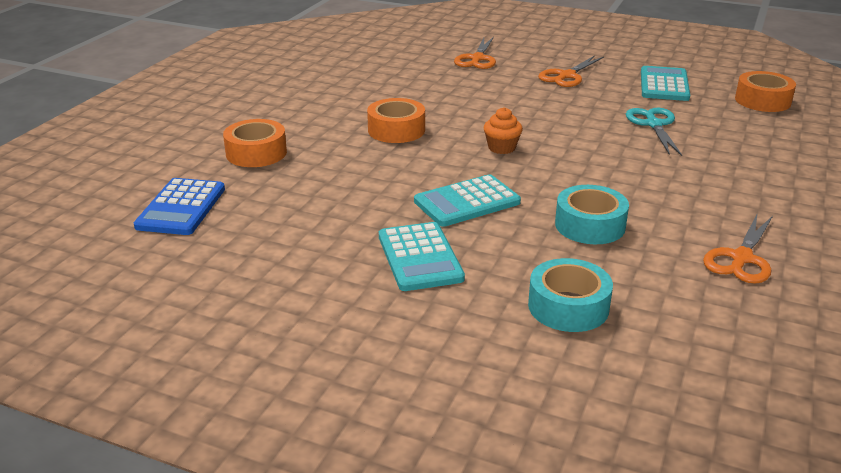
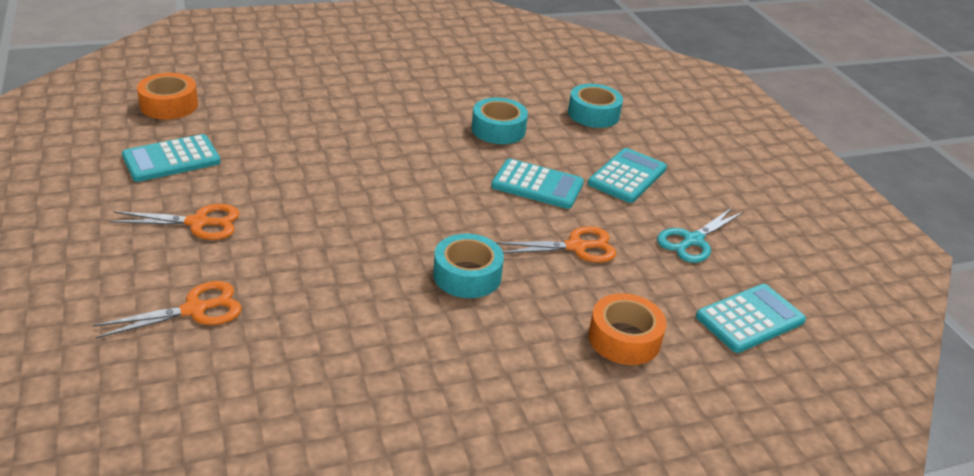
camera: 135 degrees left, 5 degrees up
blue calculator [134,178,225,235] -> turquoise calculator [696,284,806,353]
orange tape [367,98,425,143] -> turquoise tape [433,234,504,298]
orange cupcake [484,107,523,154] -> none
turquoise scissors [626,108,682,156] -> turquoise scissors moved to [657,208,743,263]
orange scissors [703,215,773,284] -> orange scissors moved to [497,226,616,263]

